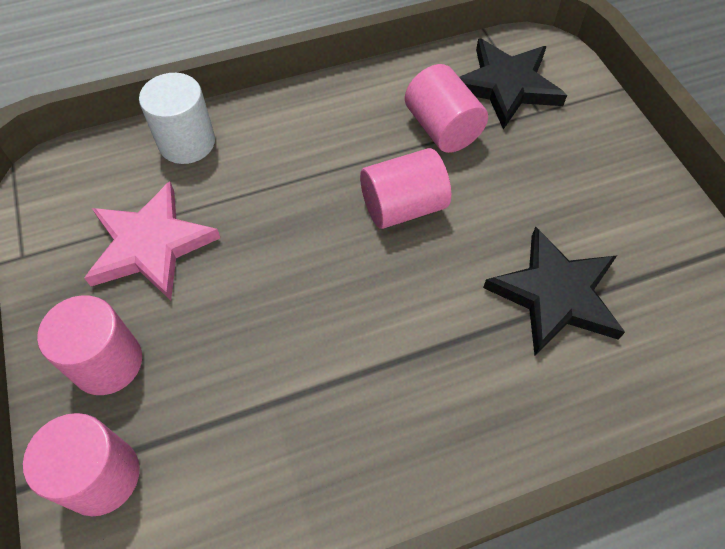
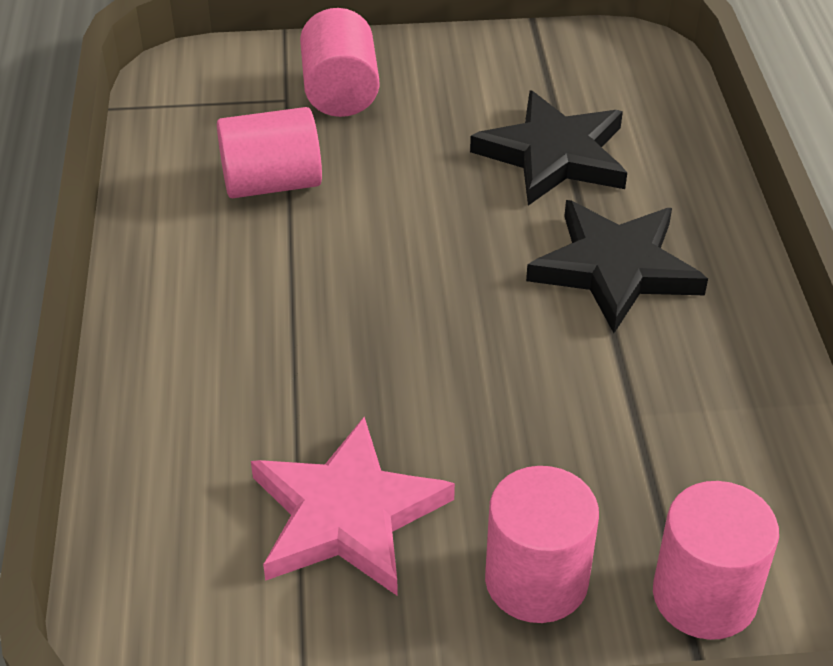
camera: 75 degrees left, 15 degrees down
white cylinder [139,73,215,164] -> none
pink cylinder [360,148,451,229] -> pink cylinder moved to [300,8,379,117]
black star [459,38,567,130] -> black star moved to [526,200,708,333]

